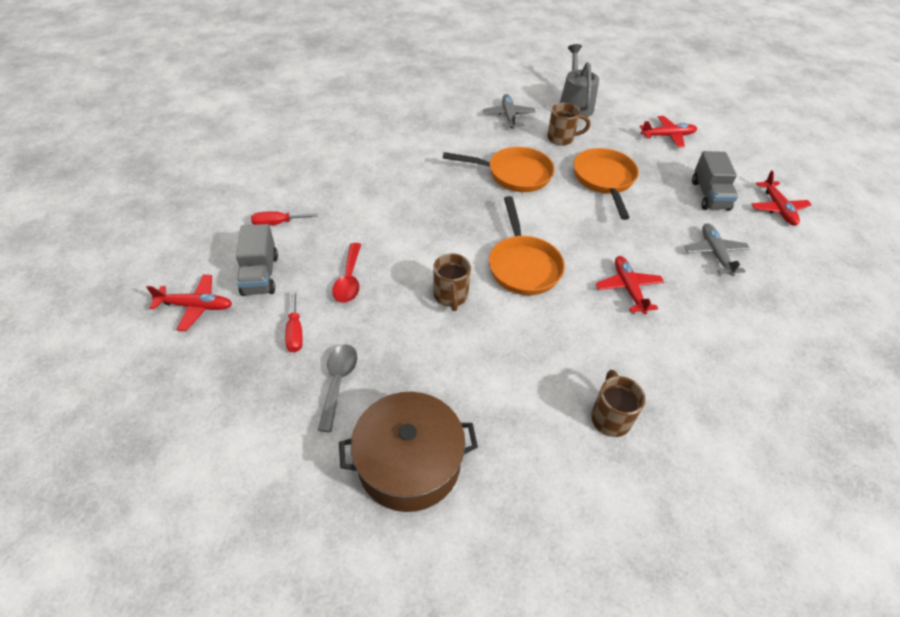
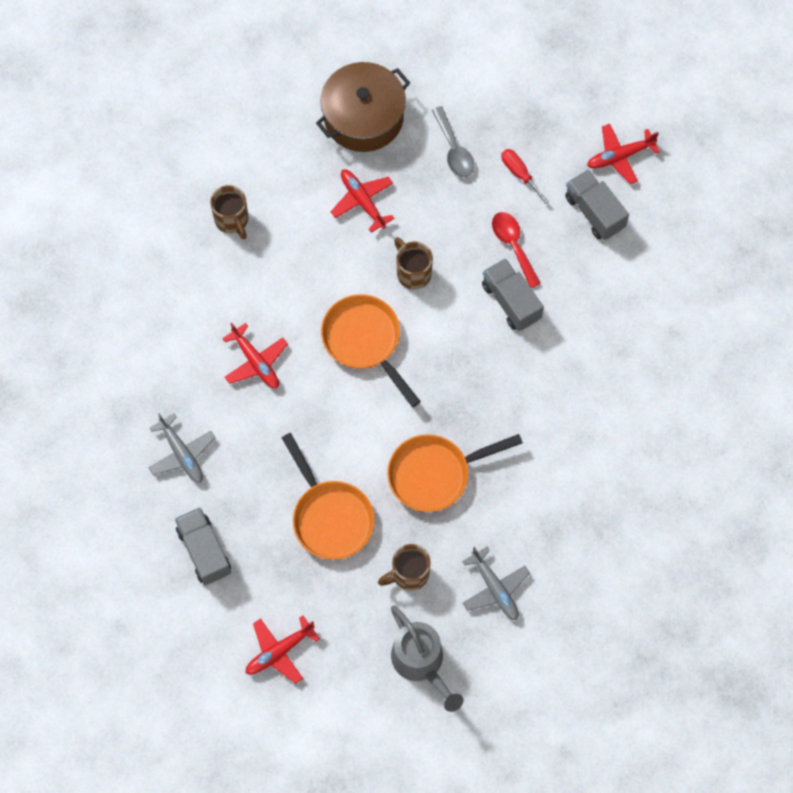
camera: 155 degrees right, 20 degrees up
red screwdriver [251,211,318,226] -> none
red plane [751,171,812,226] -> red plane moved to [331,169,394,233]
none -> grey truck [482,258,544,331]

